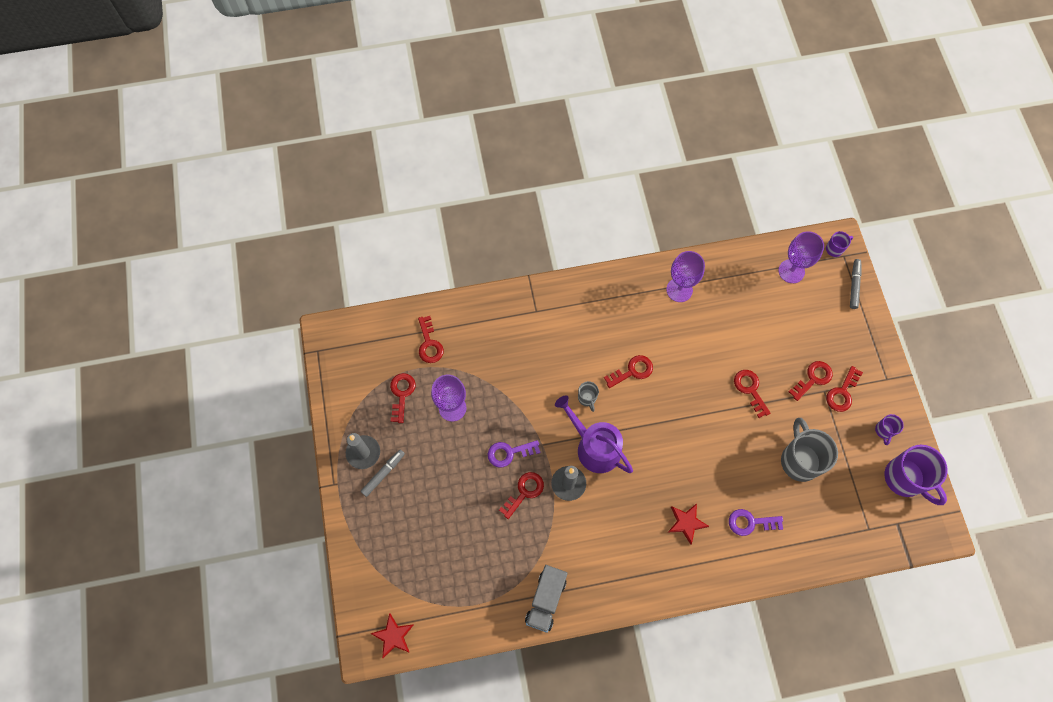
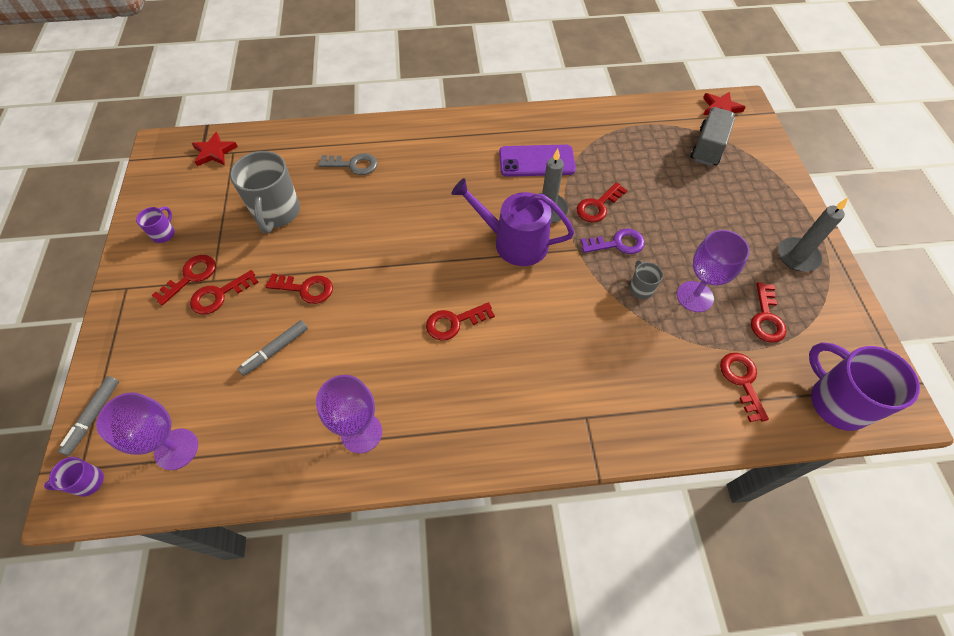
camera: 175 degrees left, 10 degrees down
grey marker [360,450,405,497] -> grey marker moved to [237,320,308,376]
grey truck [525,565,568,633] -> grey truck moved to [690,107,735,166]
purple watering can [555,395,633,473] -> purple watering can turned 150 degrees clockwise [451,178,575,266]
grey mug [578,381,599,412] -> grey mug moved to [630,260,663,299]
red star [667,503,709,545] -> red star moved to [192,132,238,166]
purple key [729,509,783,536] -> grey key [318,153,377,175]
red key [734,370,770,418] -> red key turned 60 degrees counterclockwise [265,274,333,304]
purple mug [885,445,948,505] -> purple mug moved to [809,342,920,431]
none -> purple phone [499,145,576,177]

